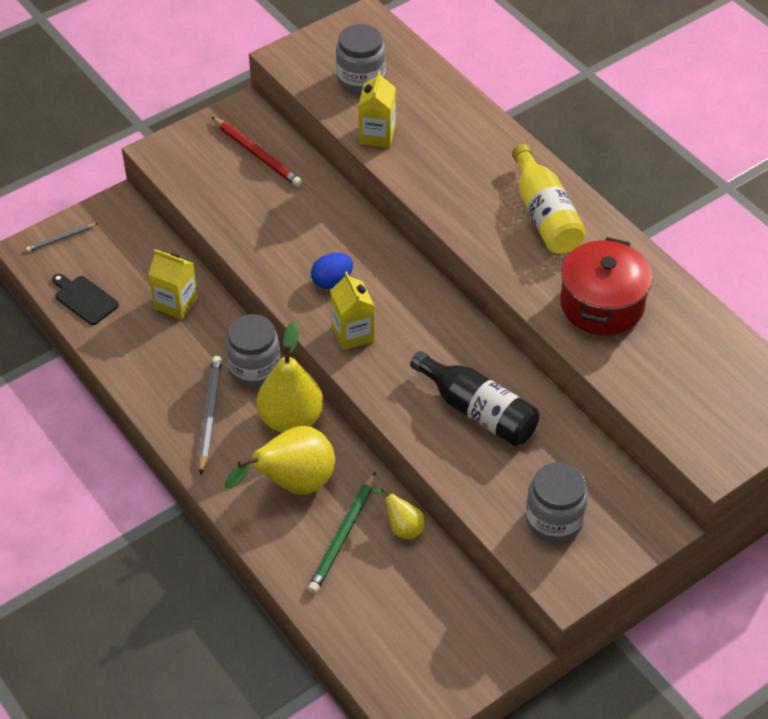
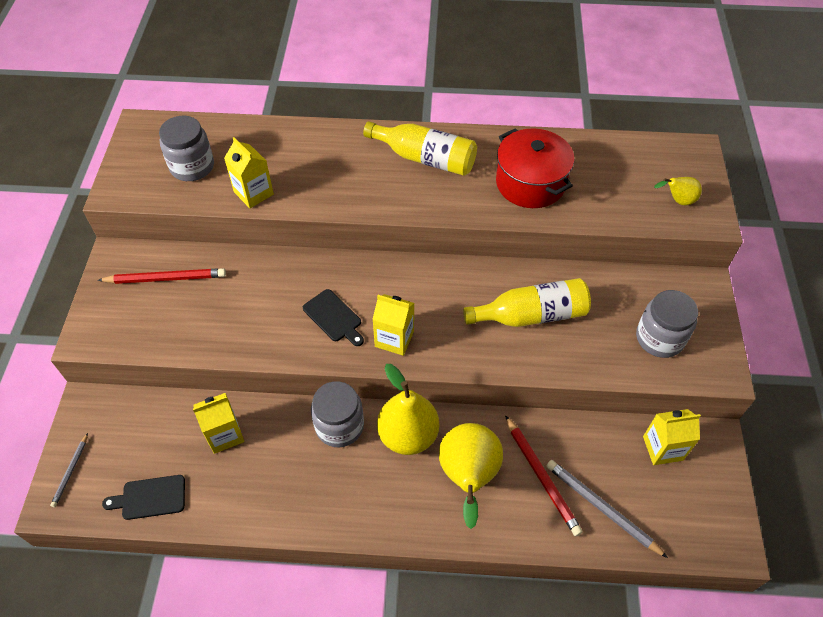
camera: 50 degrees left, 5 degrees up
grey pencil [198,356,222,475] -> grey pencil moved to [546,460,668,558]
green pencil [308,472,376,594] -> red pencil [505,415,583,537]
blue egg [311,253,353,289] -> black cutting board [303,289,364,346]
yellow pear [373,487,425,540] -> yellow pear moved to [654,177,702,205]
black bottle [410,351,539,446] -> yellow bottle [463,278,591,327]
none -> yellow carton [643,409,701,465]

